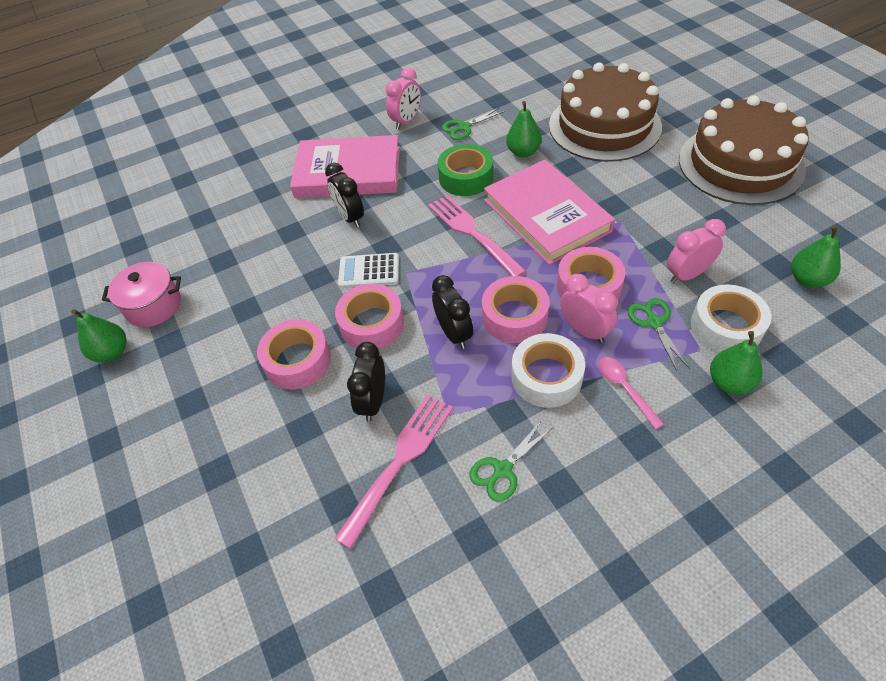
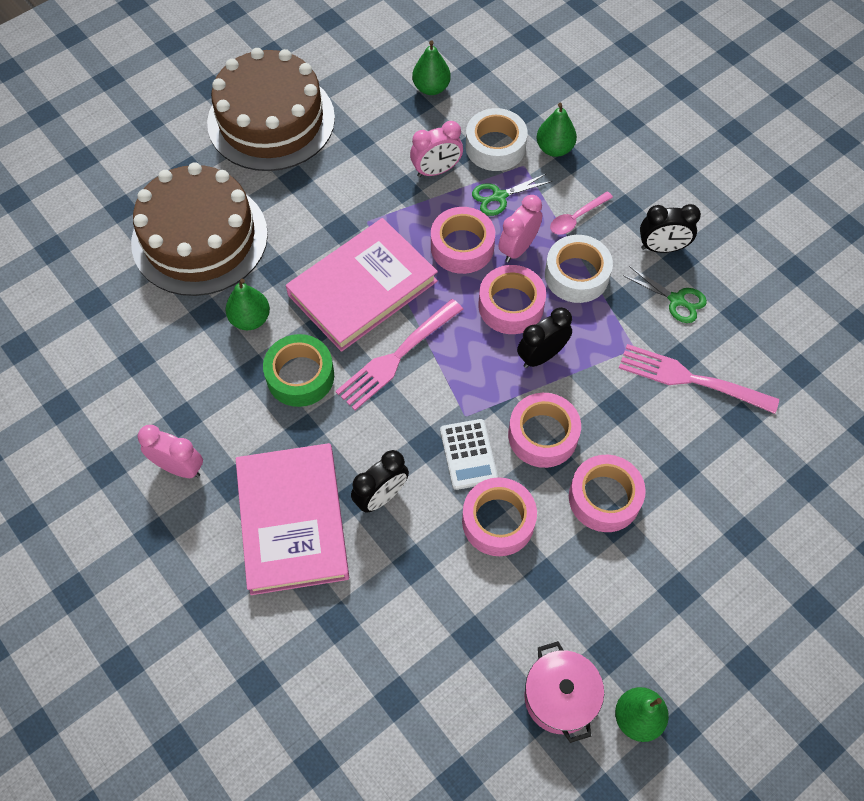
camera: 105 degrees left, 10 degrees up
black clock [347,342,385,422] -> black clock moved to [640,204,701,253]
green scissors [442,108,505,140] -> none
pink clock [667,219,726,283] -> pink clock turned 75 degrees counterclockwise [410,121,463,177]
none -> pink tape [462,477,537,556]

